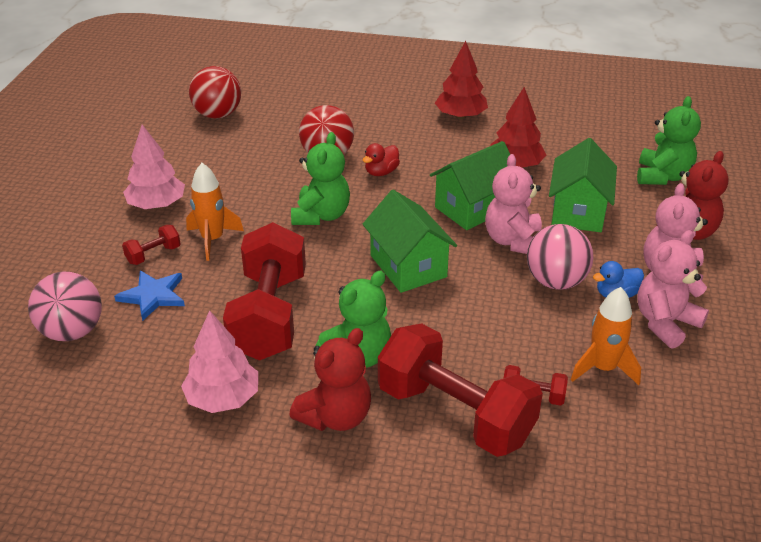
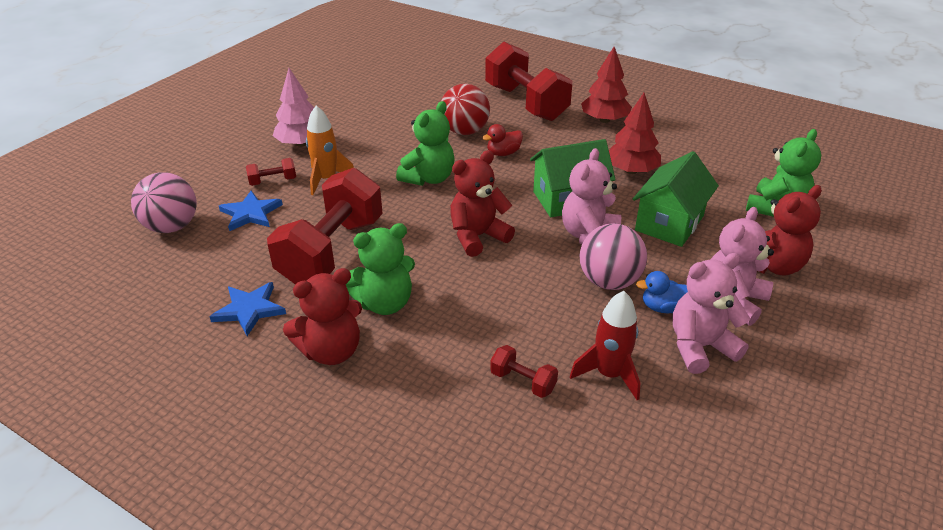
camera: 20 degrees right, 0 degrees up
pink tree [181,310,258,413] -> blue star [210,282,286,336]
red ball [189,66,241,119] -> none
green house [362,190,457,293] -> red teddy bear [450,150,515,257]
red dumbbell [378,323,543,457] -> red dumbbell moved to [485,42,572,121]
orange rocket [571,287,641,385] -> red rocket [570,291,640,400]

